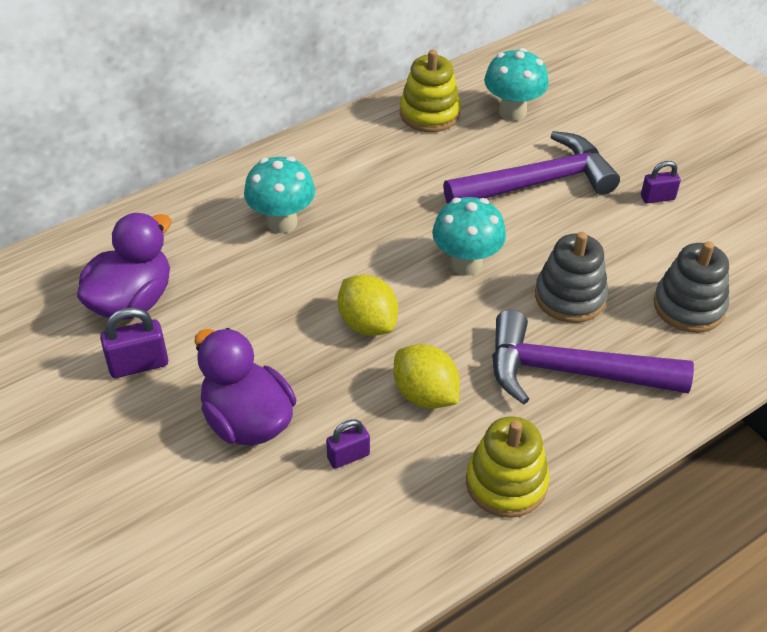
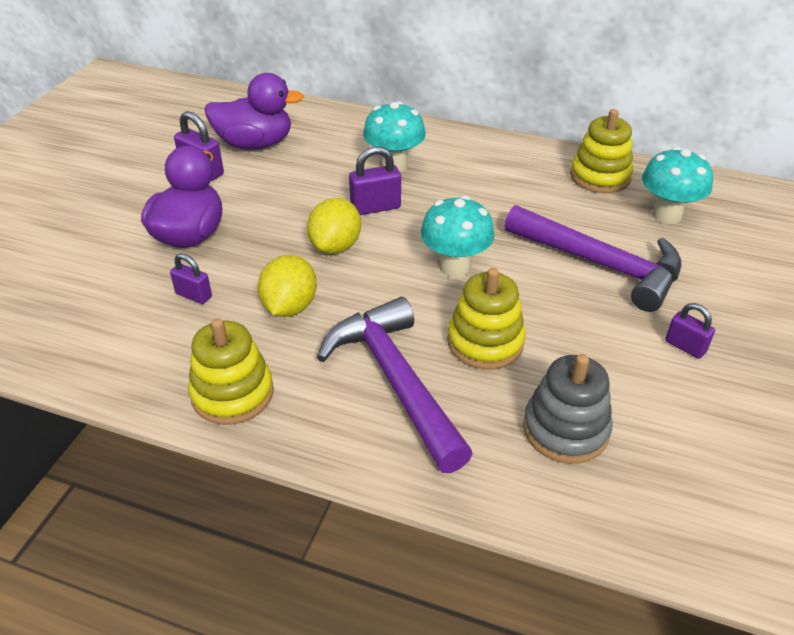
camera: 55 degrees right, 5 degrees down
grey stacking toy [535,232,608,323] -> yellow stacking toy [447,268,526,370]
none -> purple padlock [349,146,401,215]

